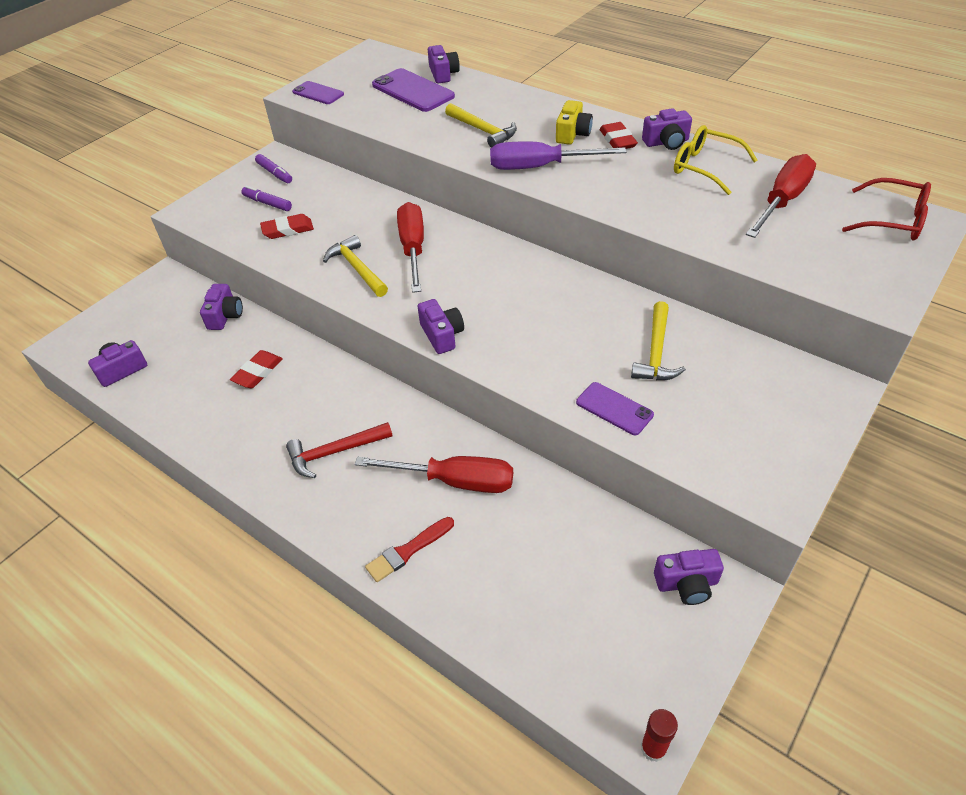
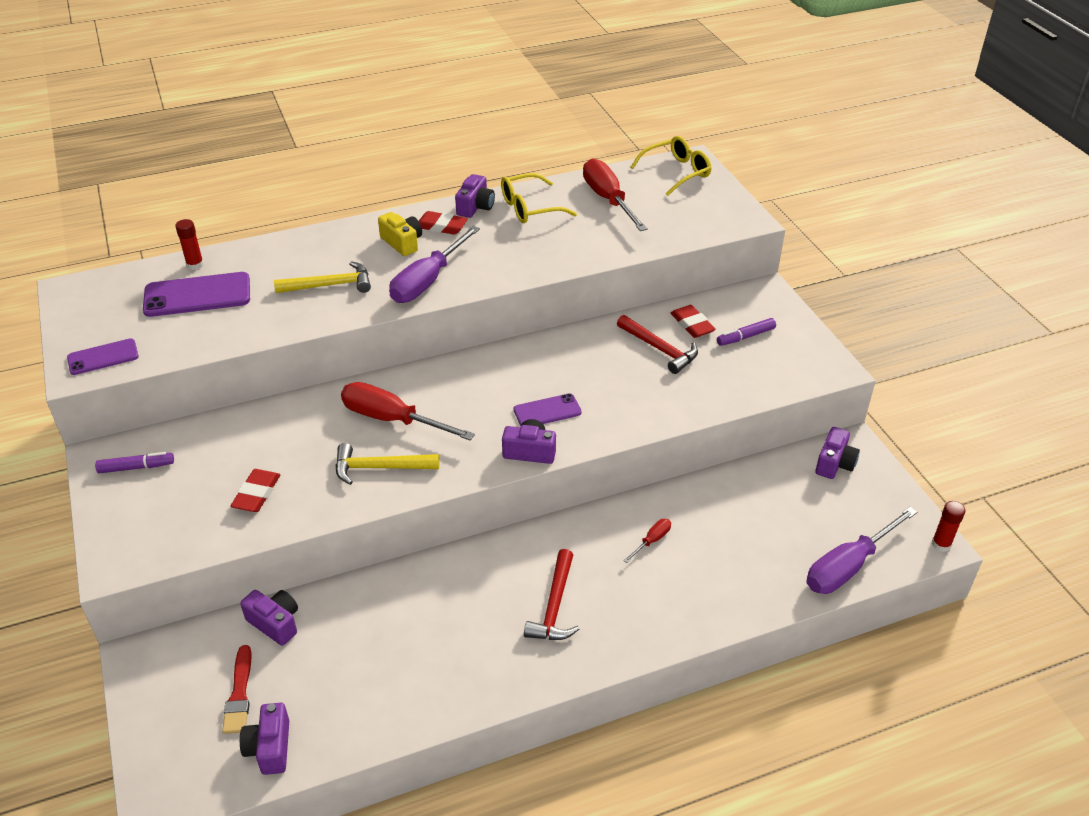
camera: 60 degrees left, 5 degrees down
red eraser [230,350,283,388] -> red eraser moved to [670,305,716,338]
purple marker [241,186,292,211] -> purple marker moved to [717,318,776,346]
red screwdriver [355,456,513,493] -> red screwdriver [623,519,671,563], size x0.46
red brush [365,517,454,582] -> red brush moved to [222,645,252,734]
purple camera [428,45,460,84] -> red glue stick [175,219,204,270]
purple phone [576,382,654,435] -> purple phone moved to [513,393,582,426]
yellow hammer [631,301,686,380] -> red hammer [617,315,698,374]
red glasses [842,178,931,241] -> yellow glasses [630,136,711,196]
none -> purple screwdriver [806,507,917,594]

